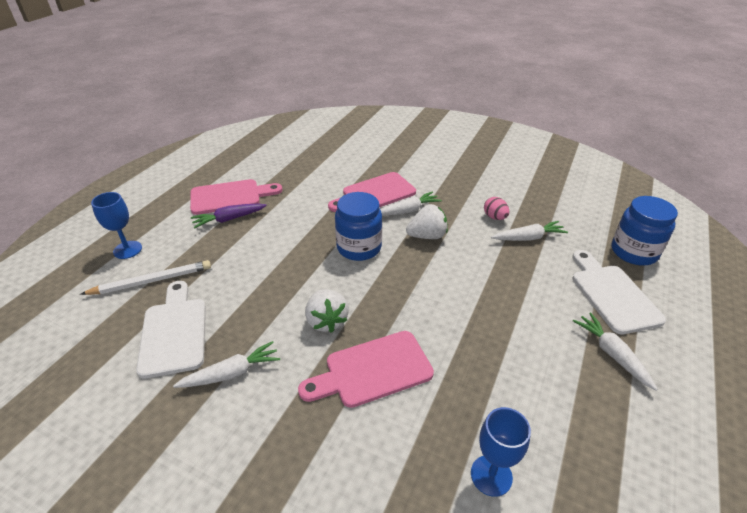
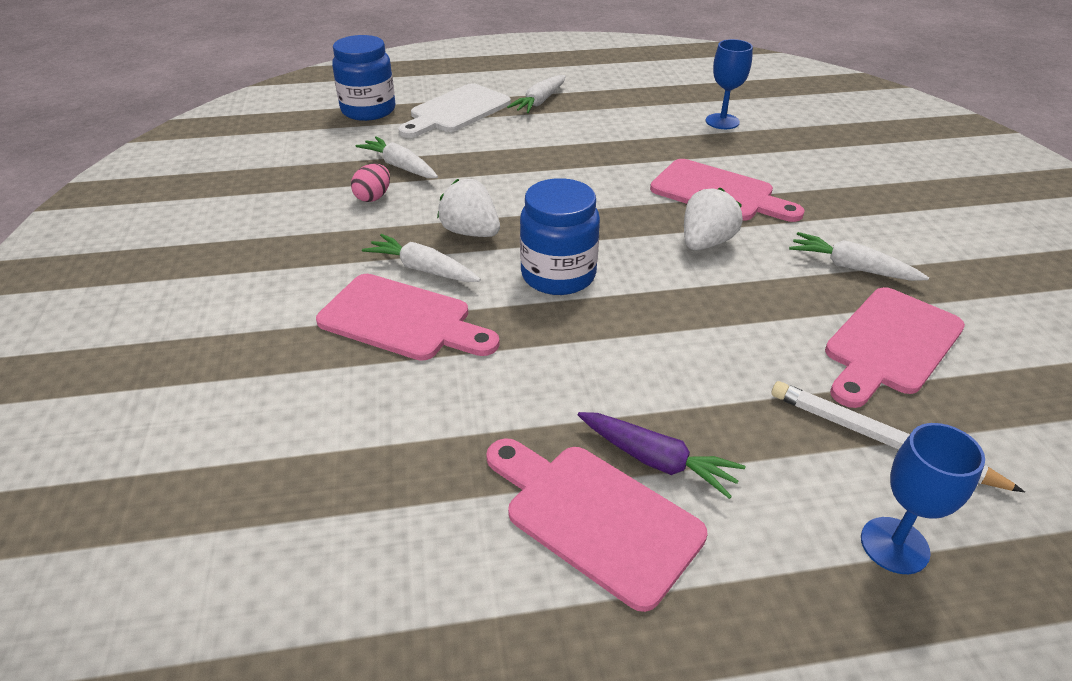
camera: 125 degrees left, 0 degrees up
white cutting board [136,281,206,378] -> pink cutting board [825,287,965,408]

